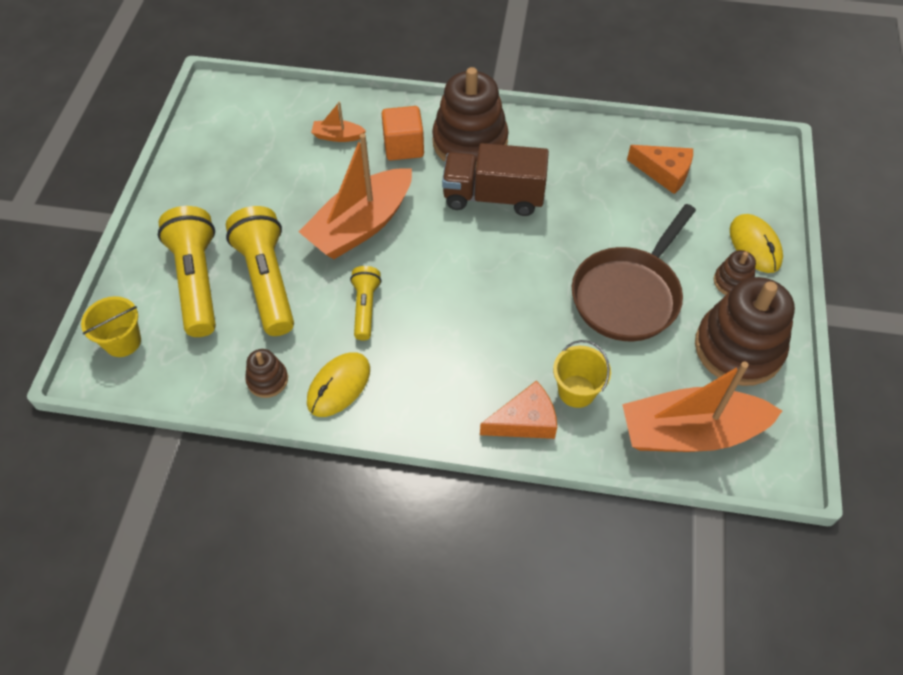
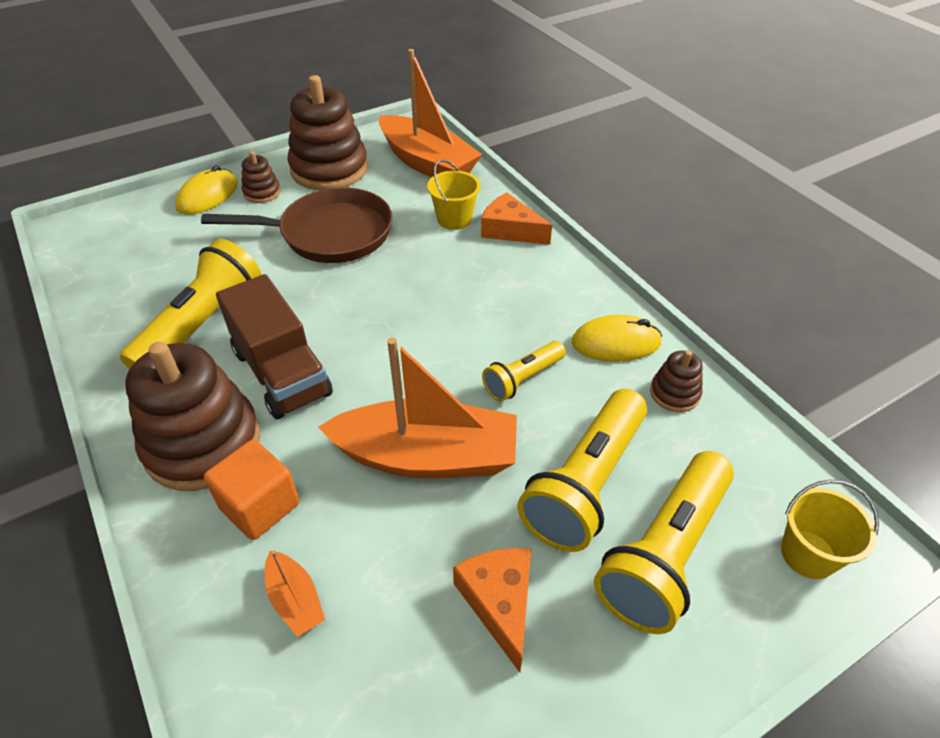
camera: 130 degrees left, 10 degrees down
orange cheese [627,145,693,194] -> orange cheese moved to [453,548,531,673]
none -> yellow flashlight [120,239,262,369]

